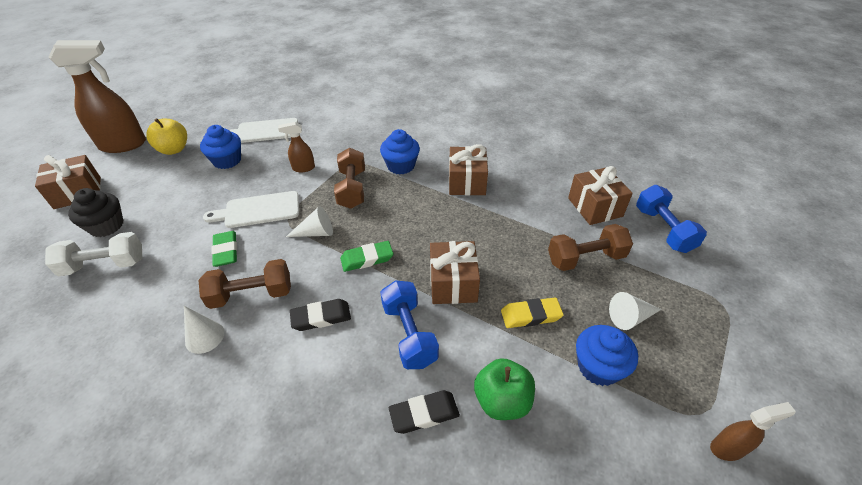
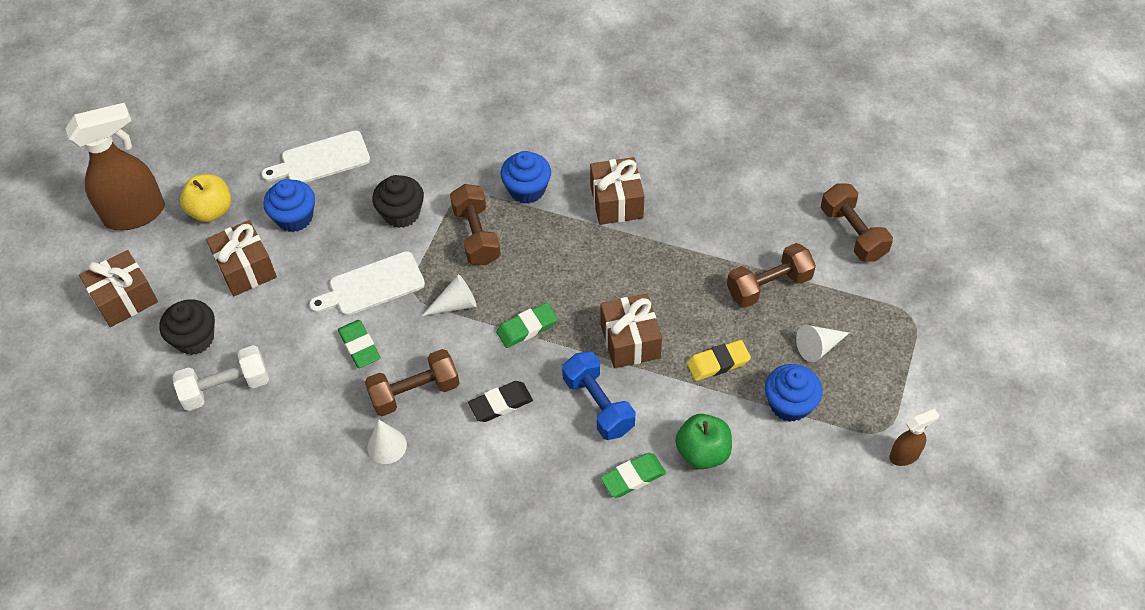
camera: 10 degrees left, 10 degrees up
brown spray bottle [278,122,315,172] -> black cupcake [372,175,424,228]
black eraser [389,390,460,434] -> green eraser [600,453,666,498]
brown gift [568,166,633,225] -> brown gift moved to [206,220,277,296]
blue dumbbell [636,185,707,253] -> brown dumbbell [821,183,893,262]

